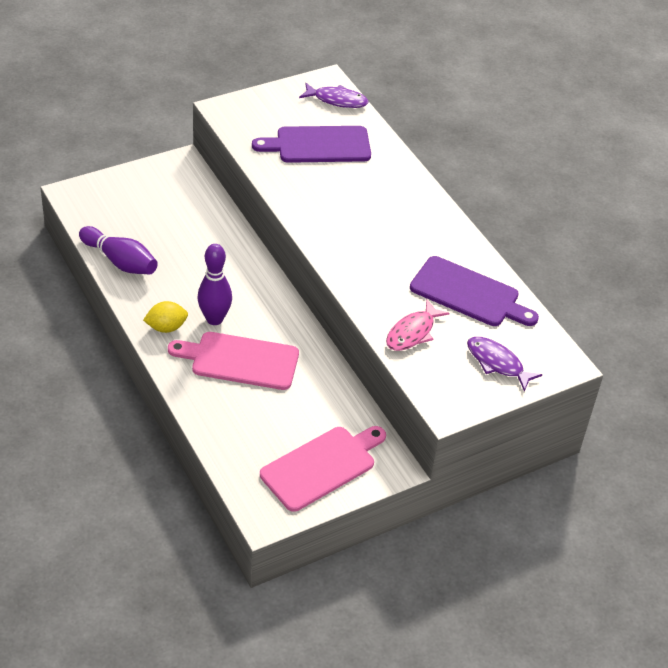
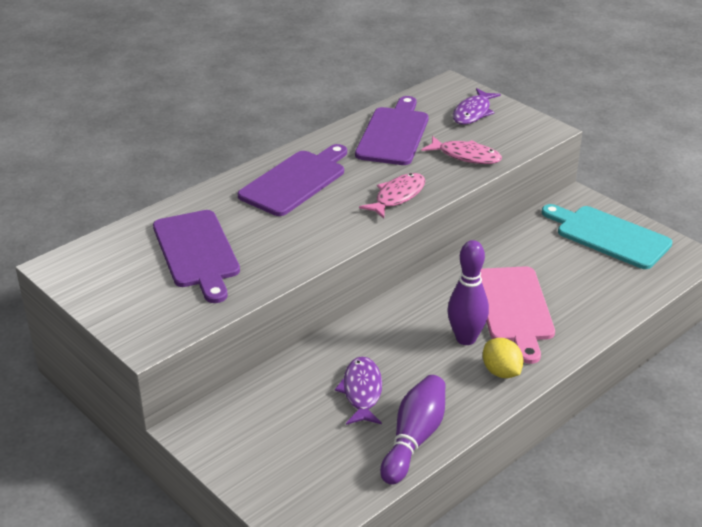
camera: 100 degrees left, 10 degrees down
pink cutting board [260,426,386,512] -> turquoise cutting board [542,204,672,269]
purple fish [299,83,369,108] -> purple fish moved to [335,357,382,425]
none -> purple cutting board [237,144,347,216]
none -> pink fish [359,173,425,219]

